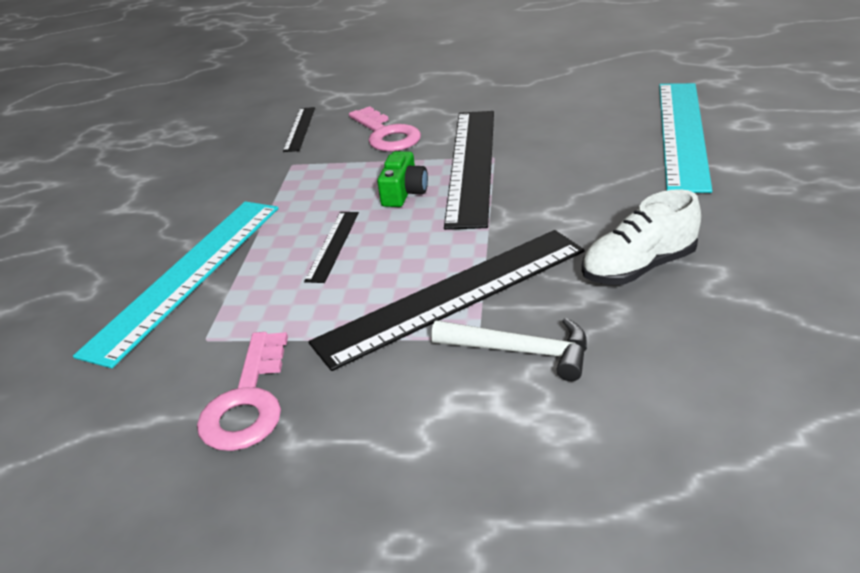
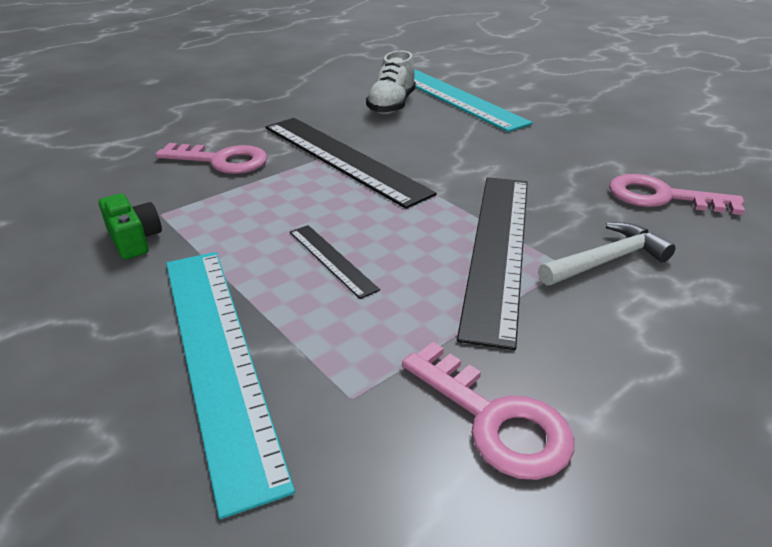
camera: 50 degrees left, 0 degrees up
black ruler [283,107,315,152] -> none
green camera [377,151,428,207] -> green camera moved to [99,194,162,259]
white shoe [582,189,701,285] -> white shoe moved to [366,51,416,114]
none -> pink key [609,174,745,215]

